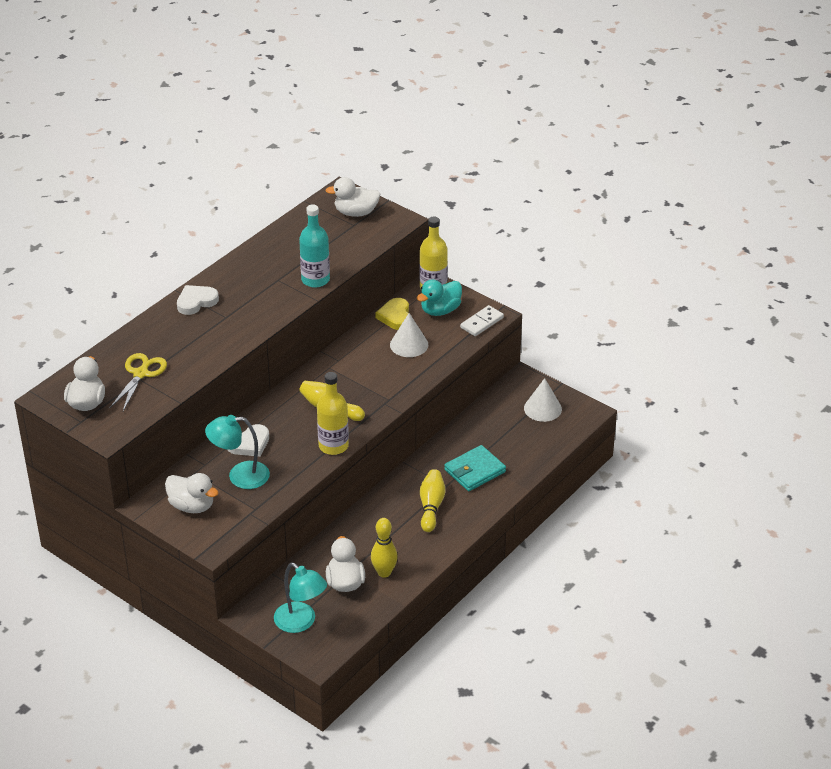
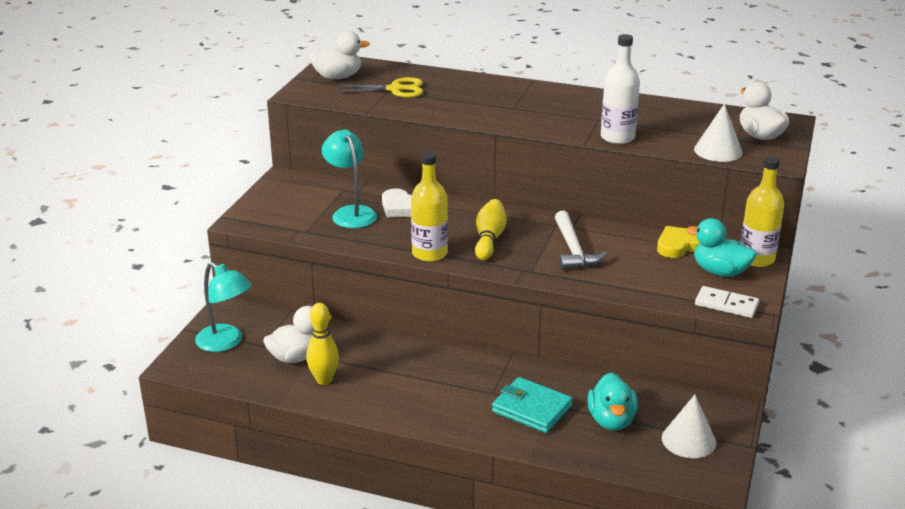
camera: 70 degrees right, 10 degrees down
white duck [165,473,219,513] -> none
white heart [177,285,219,315] -> none
turquoise lamp [274,563,327,633] -> turquoise lamp turned 75 degrees counterclockwise [195,262,252,352]
turquoise bottle [299,204,330,288] -> white bottle [601,34,640,144]
white cone [390,313,428,357] -> white cone moved to [694,104,743,162]
yellow bowling pin [420,469,445,532] -> none
none -> white hammer [555,211,607,270]
none -> turquoise duck [588,373,638,431]

